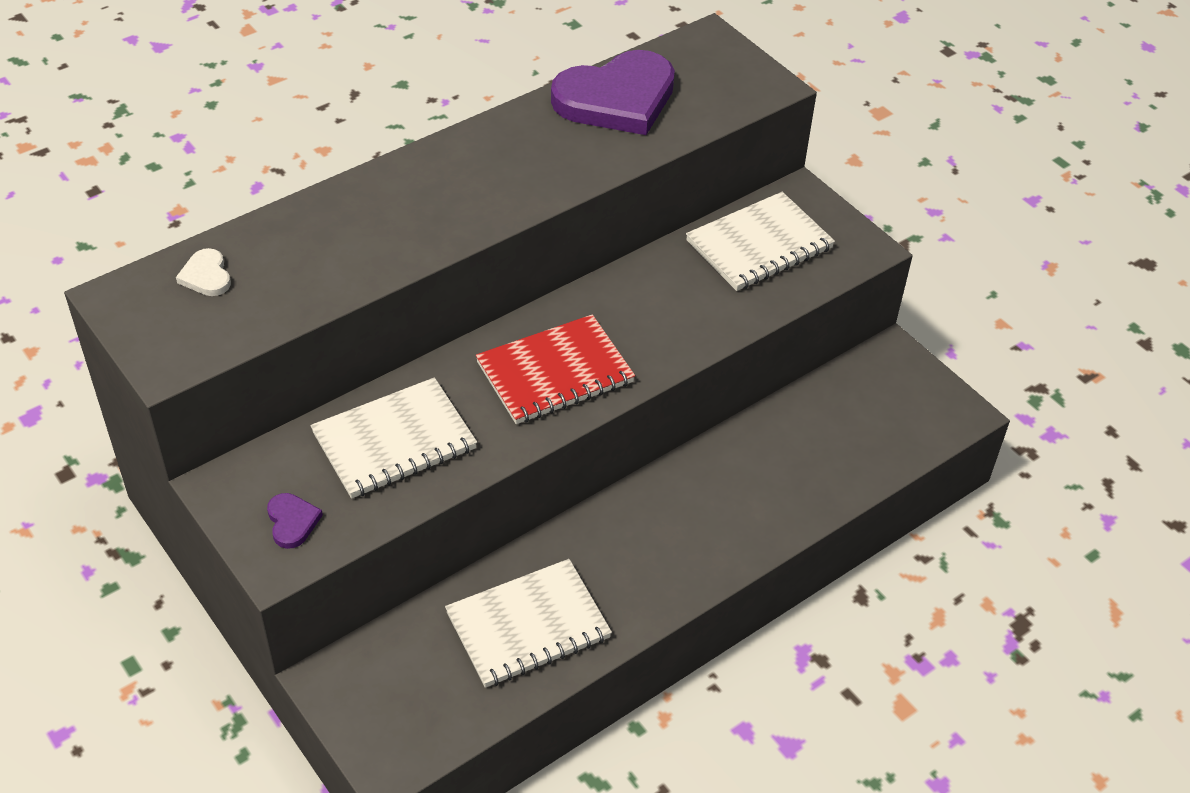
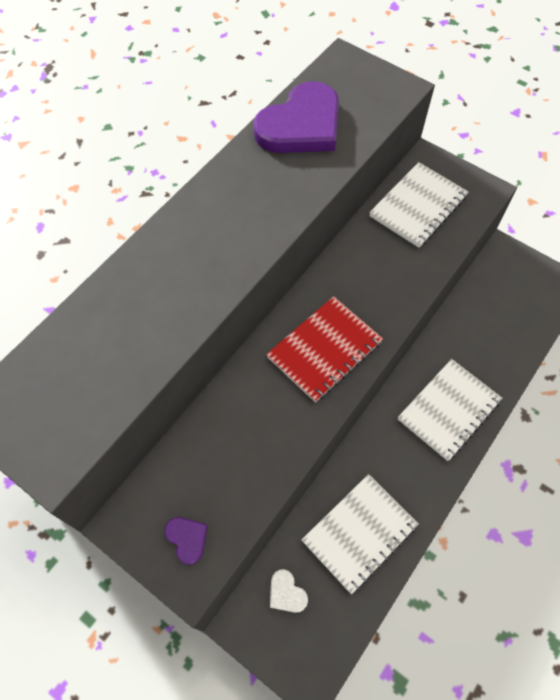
camera: 15 degrees left, 15 degrees up
white heart [176,248,231,296] -> white heart moved to [270,569,308,613]
white notebook [311,377,477,498] -> white notebook moved to [398,359,502,461]

